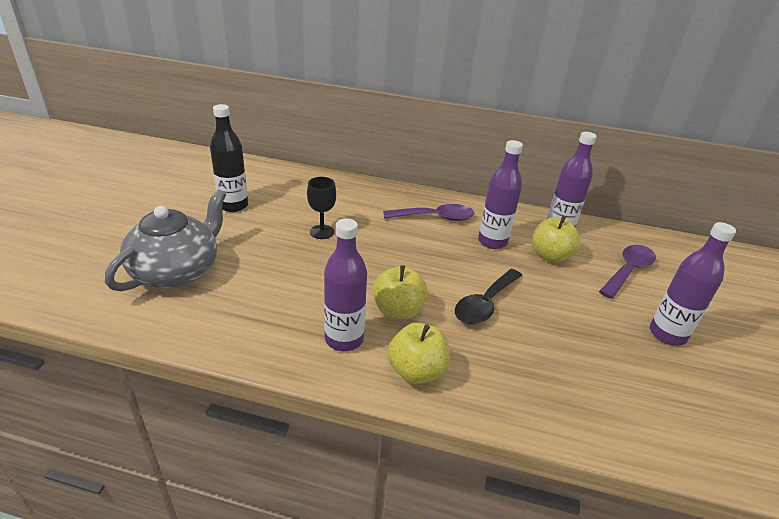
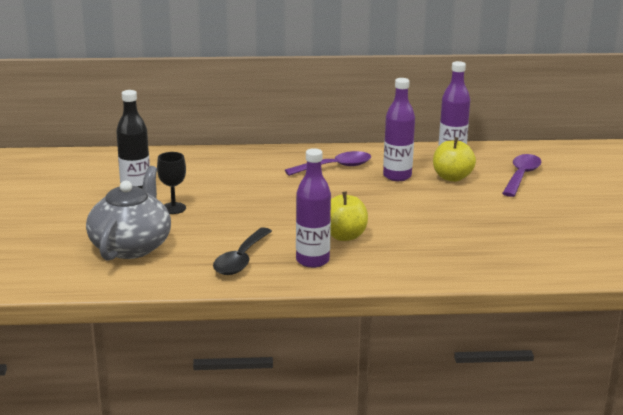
camera: 15 degrees left, 10 degrees down
black goblet [307,177,336,239] -> black goblet moved to [157,152,186,214]
yellow apple [388,322,450,384] -> none
black spoon [455,269,522,325] -> black spoon moved to [213,227,272,275]
purple bottle [650,222,736,346] -> none

